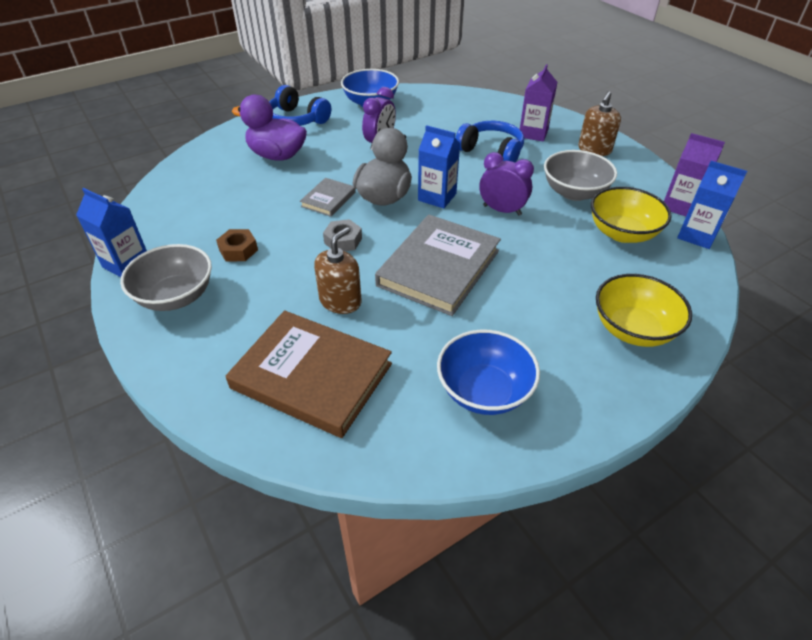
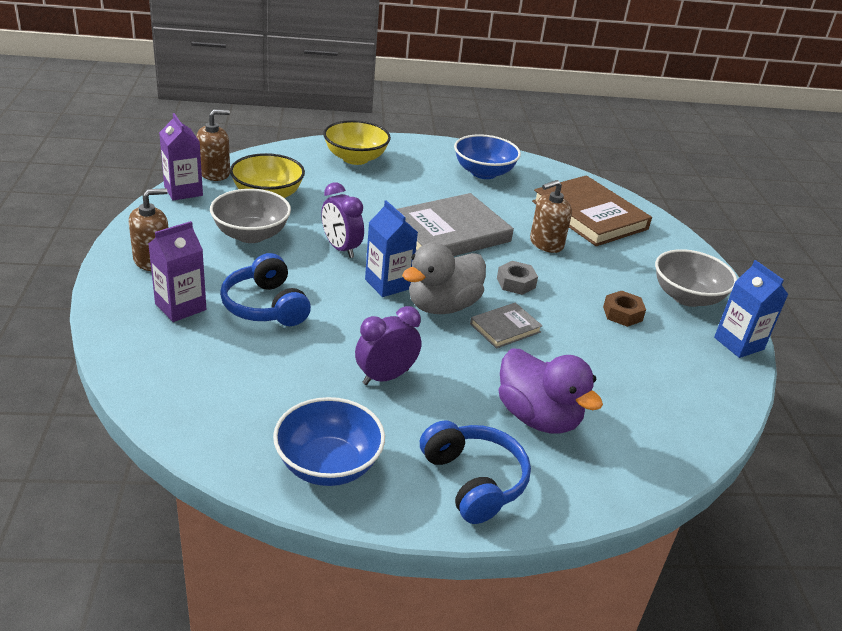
camera: 155 degrees left, 10 degrees down
blue carton [677,161,747,249] -> brown soap dispenser [197,109,230,181]

